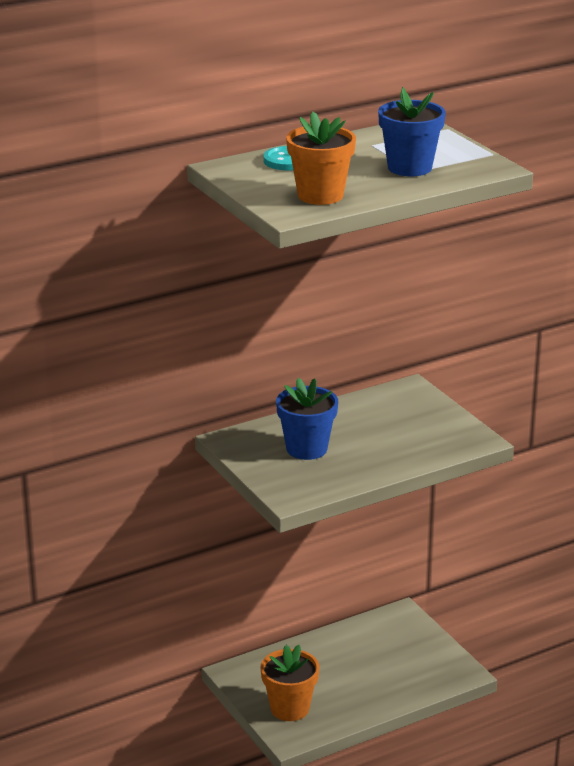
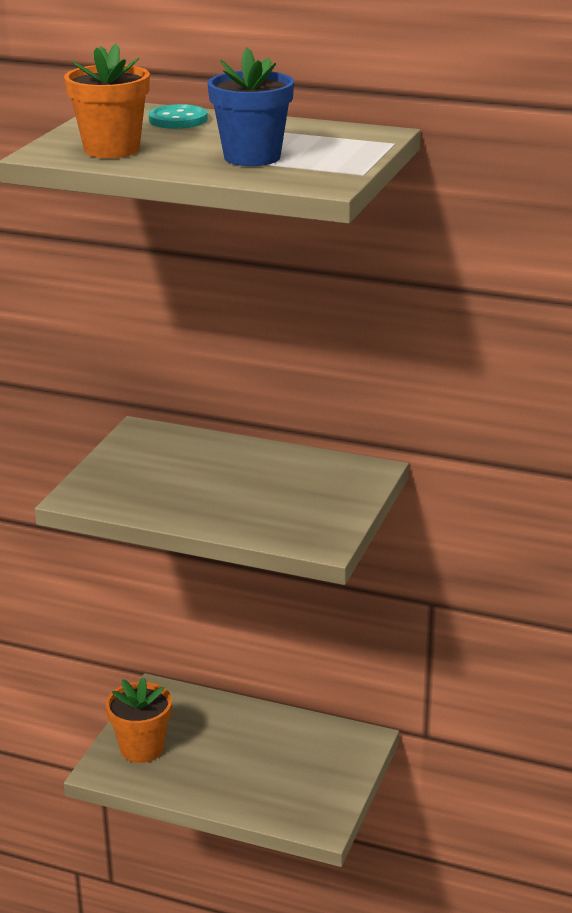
camera: 50 degrees right, 0 degrees up
blue flower pot [276,378,338,460] -> none

